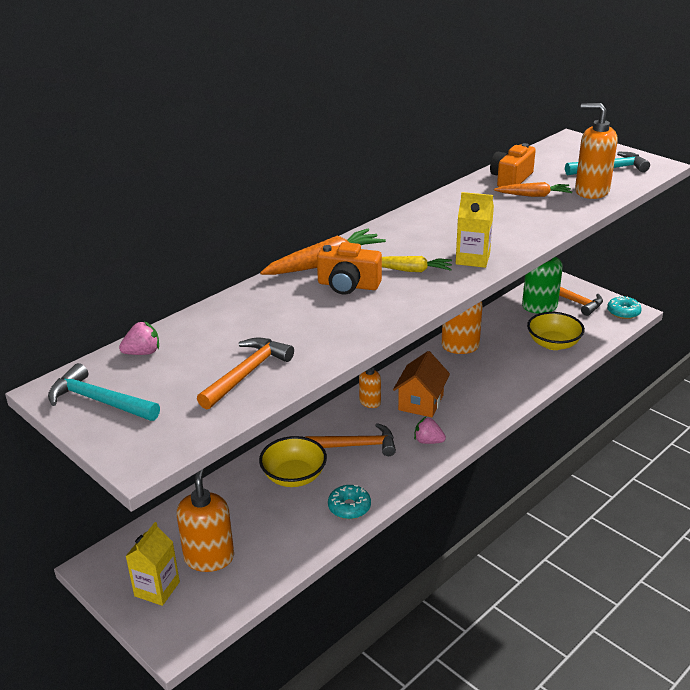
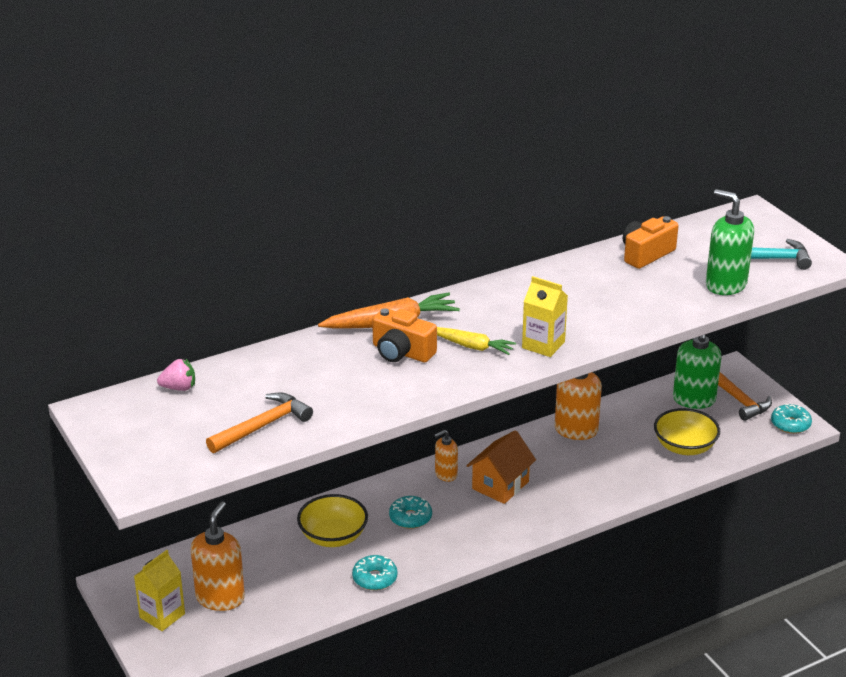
camera: 15 degrees right, 0 degrees up
turquoise hammer [48,363,160,421] -> none
orange hammer [305,423,396,456] -> turquoise donut [389,496,432,529]
pink strawberry [414,417,446,444] -> none
orange carrot [494,182,572,197] -> none
orange soap dispenser [575,103,617,199] -> green soap dispenser [706,189,754,295]

